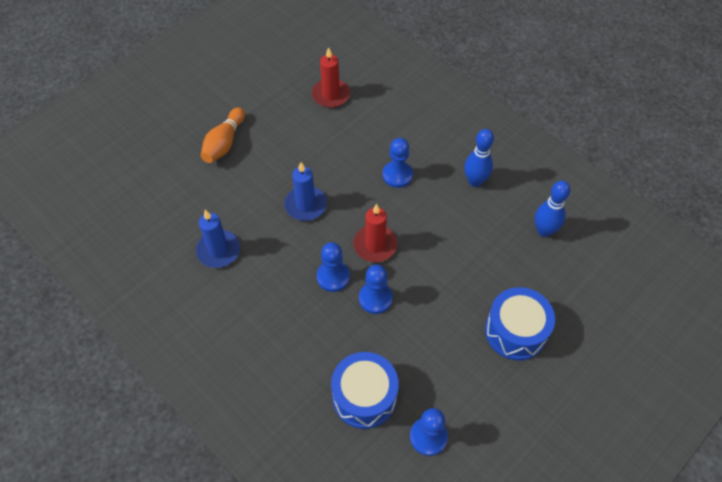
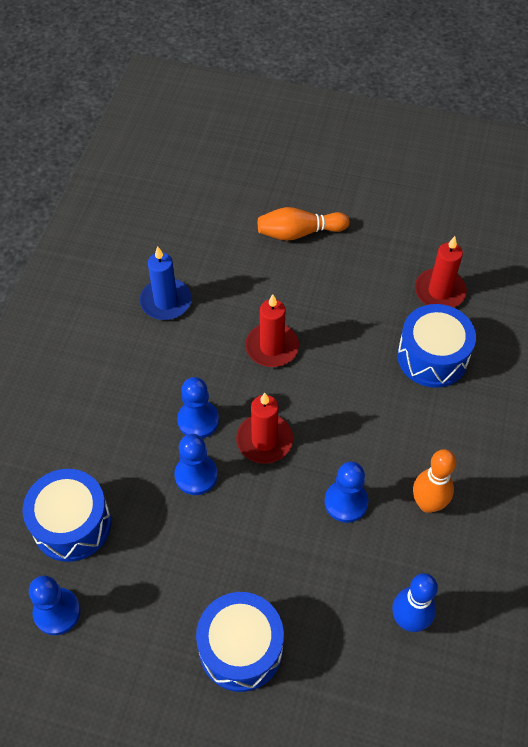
camera: 60 degrees right, 0 degrees up
blue candle [284,162,327,221] -> red candle [245,294,299,367]
blue pawn [383,138,413,188] -> blue pawn moved to [324,461,368,523]
blue bowling pin [464,129,494,187] -> orange bowling pin [413,449,456,513]
none -> blue drum [397,304,476,388]

